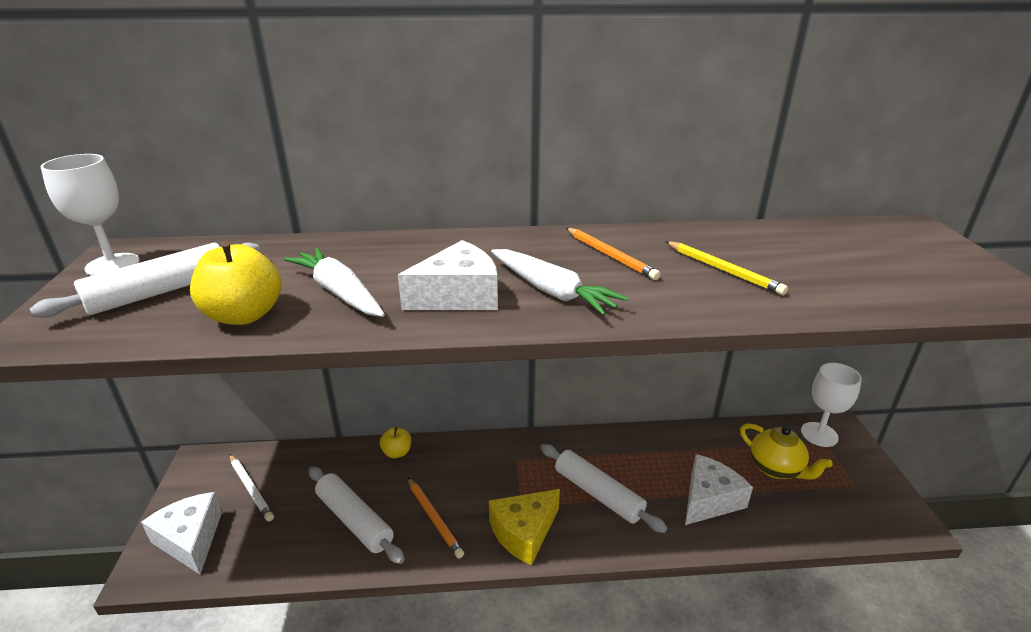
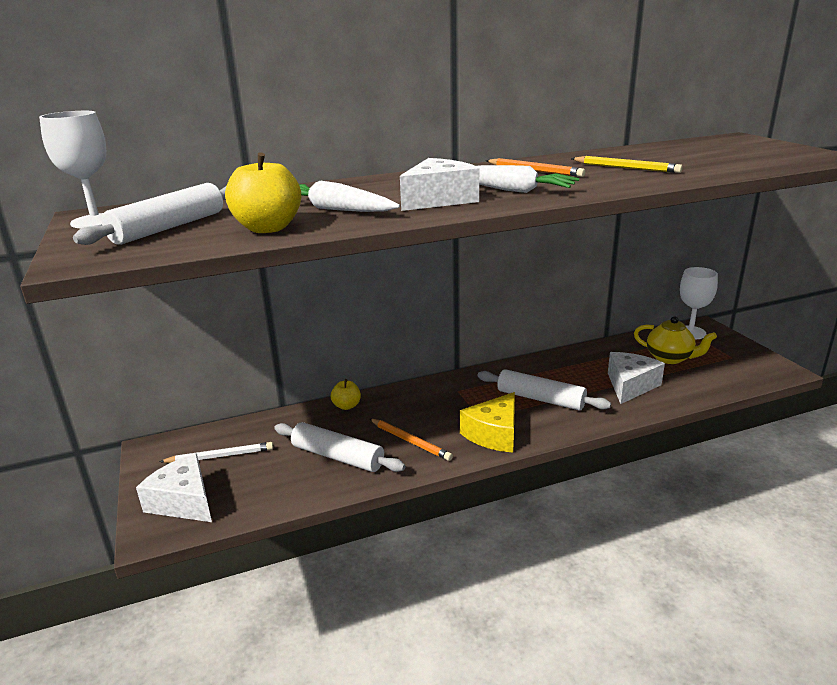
camera: 15 degrees left, 5 degrees down
white pencil [230,454,274,521] -> white pencil turned 45 degrees counterclockwise [159,442,273,463]

